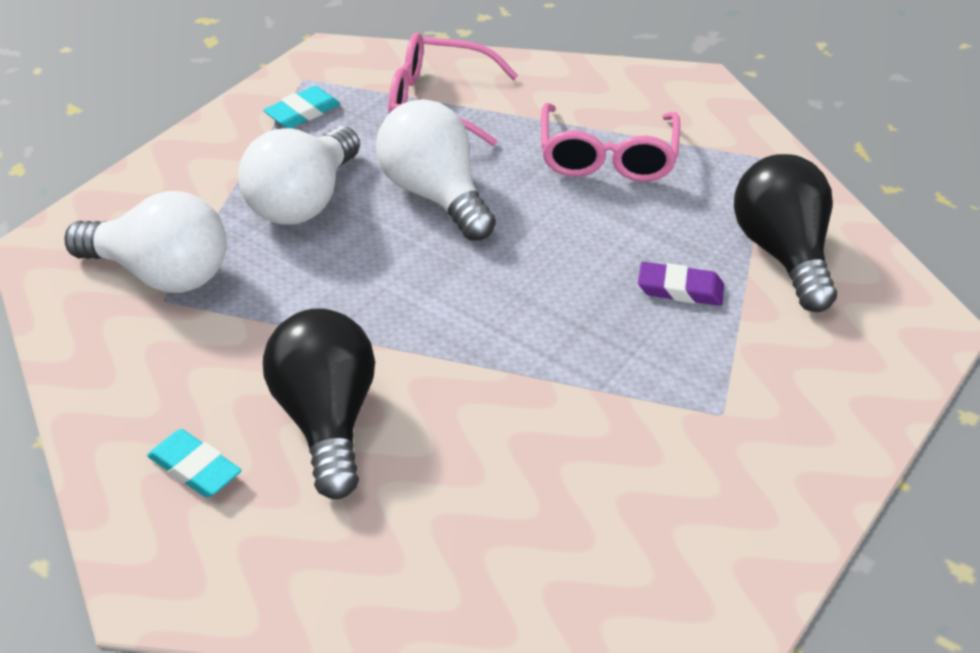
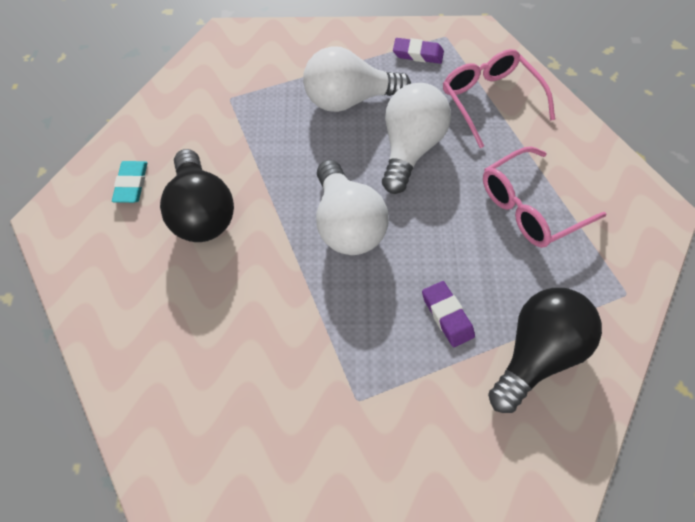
camera: 55 degrees right, 15 degrees up
white light bulb [64,191,227,293] -> white light bulb moved to [316,160,389,255]
turquoise eraser [263,86,340,128] -> purple eraser [393,38,444,64]
black light bulb [263,308,375,499] -> black light bulb turned 120 degrees clockwise [160,149,234,242]

